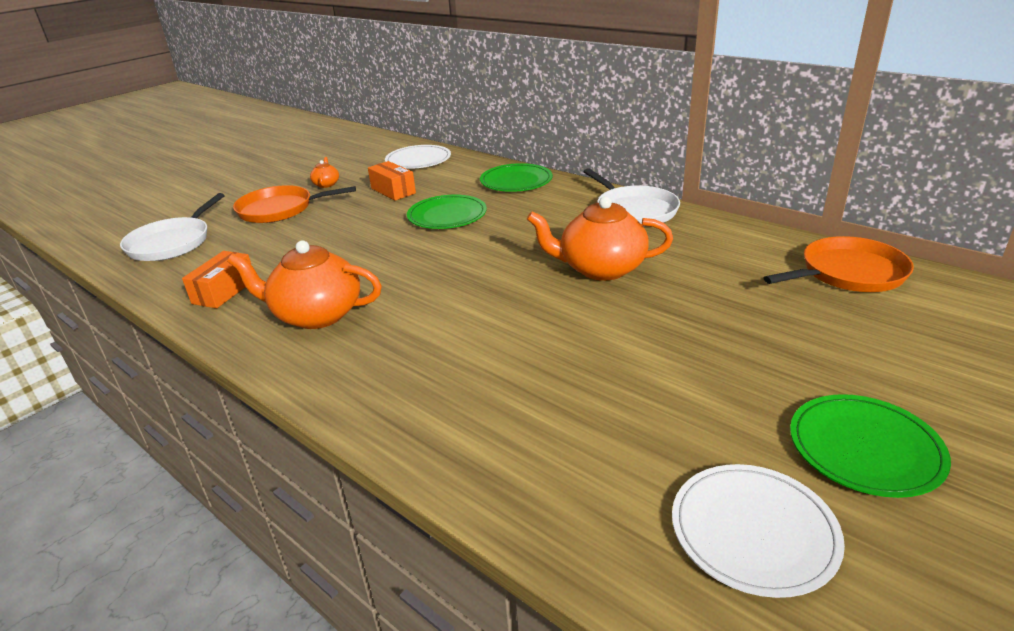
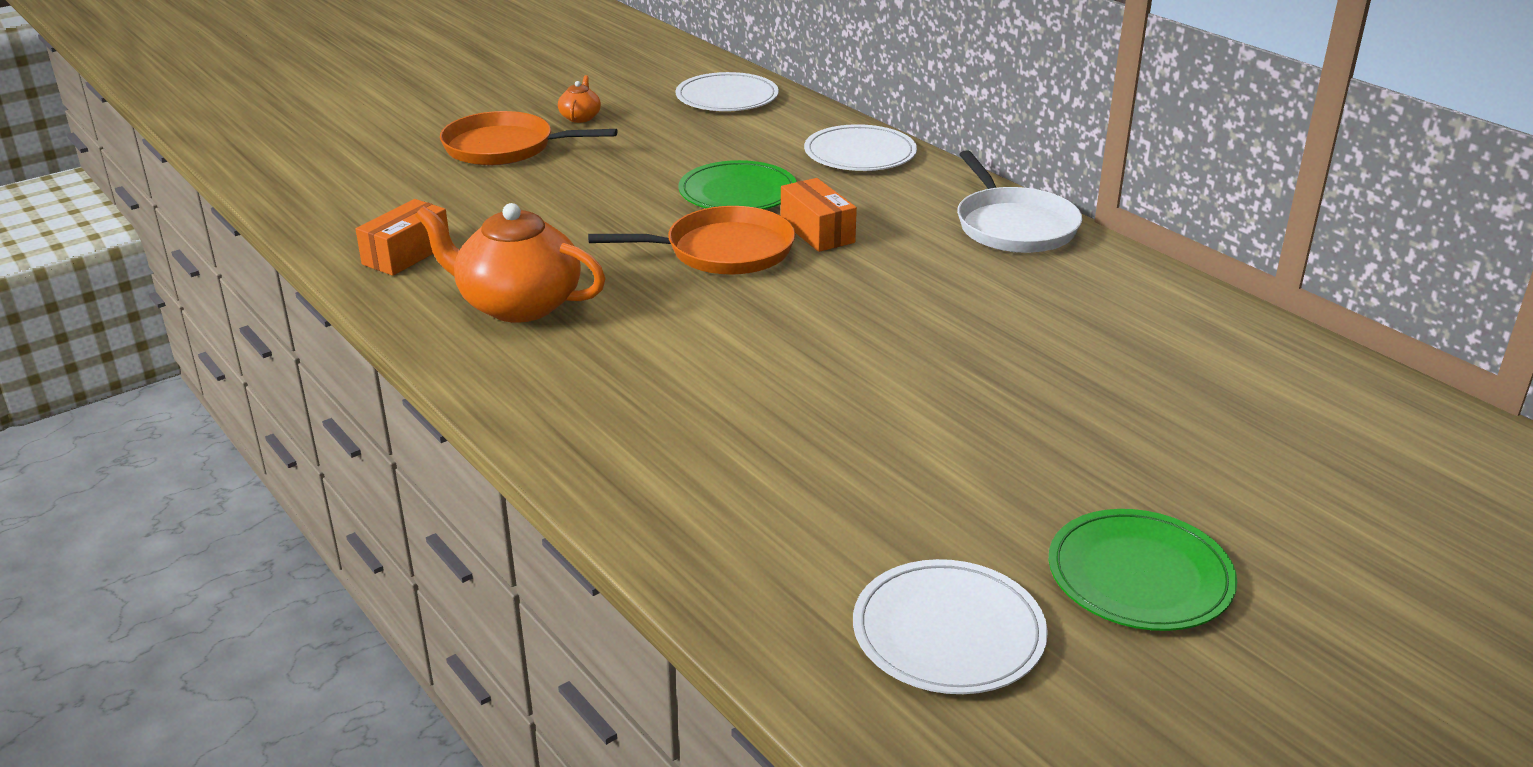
camera: 10 degrees right, 0 degrees up
white pan [120,193,225,261] -> none
orange box [368,161,416,201] -> orange box moved to [781,178,857,252]
green plate [480,163,553,192] -> white plate [804,124,917,171]
orange teapot [527,196,673,281] -> none
orange pan [763,236,914,292] -> orange pan moved to [588,206,795,275]

